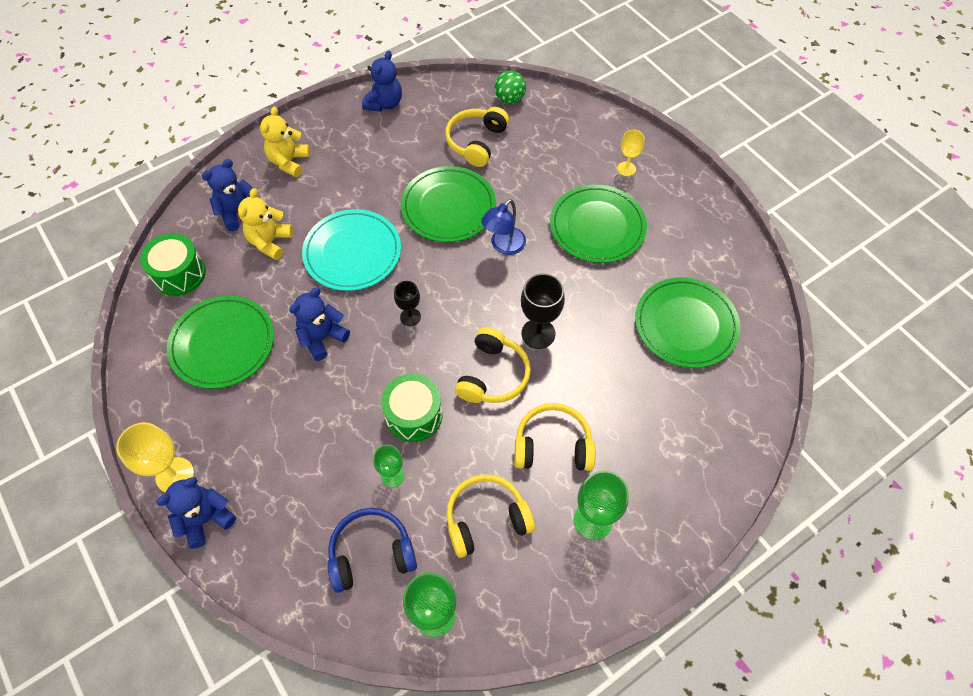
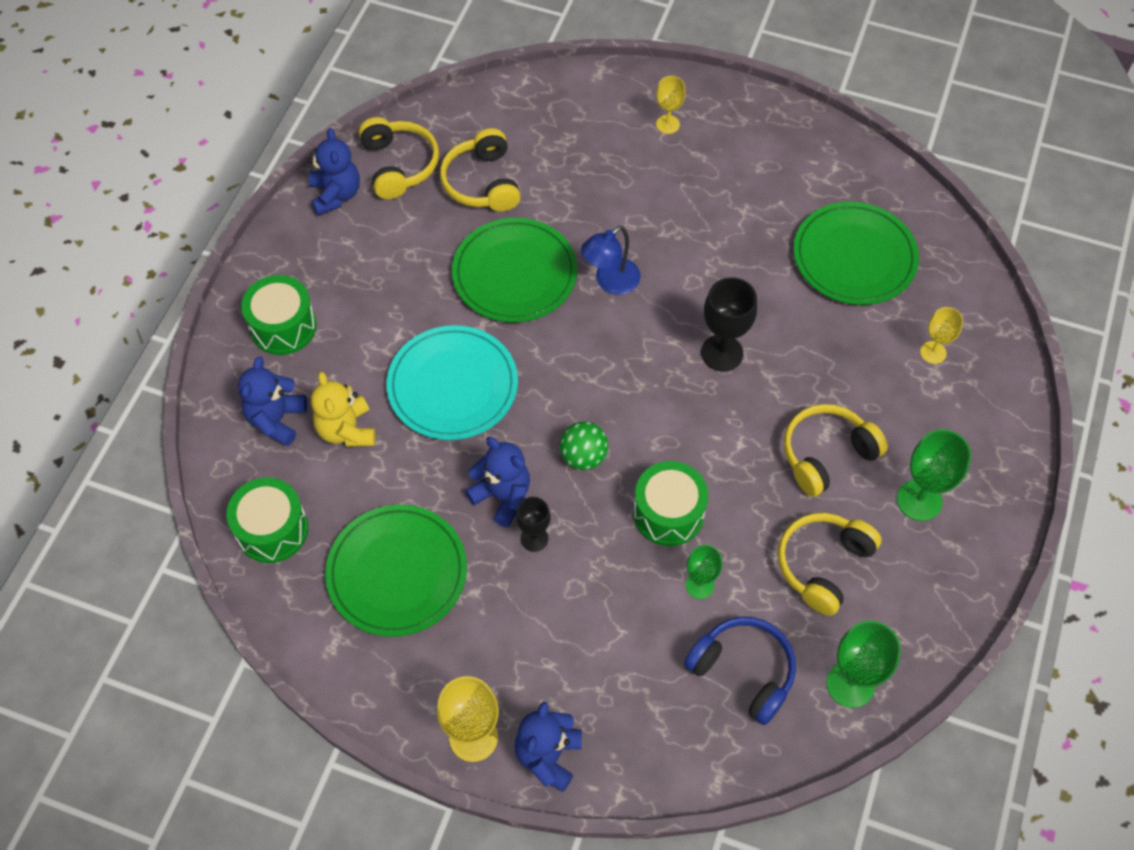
camera: 35 degrees left, 0 degrees up
yellow teddy bear [260,107,310,177] -> green drum [241,275,317,355]
blue teddy bear [289,287,350,361] -> blue teddy bear turned 120 degrees clockwise [465,437,530,527]
blue headphones [327,508,417,593] -> blue headphones turned 90 degrees clockwise [684,617,796,725]
black goblet [394,281,421,326] -> black goblet moved to [516,497,551,552]
yellow headphones [455,327,531,403] -> yellow headphones moved to [359,117,439,199]
blue lamp [481,199,526,255] -> blue lamp turned 45 degrees clockwise [581,226,641,295]
green ball [495,71,526,104] -> green ball moved to [559,421,608,470]
green plate [550,185,647,263] -> none
none -> yellow goblet [920,307,963,364]

